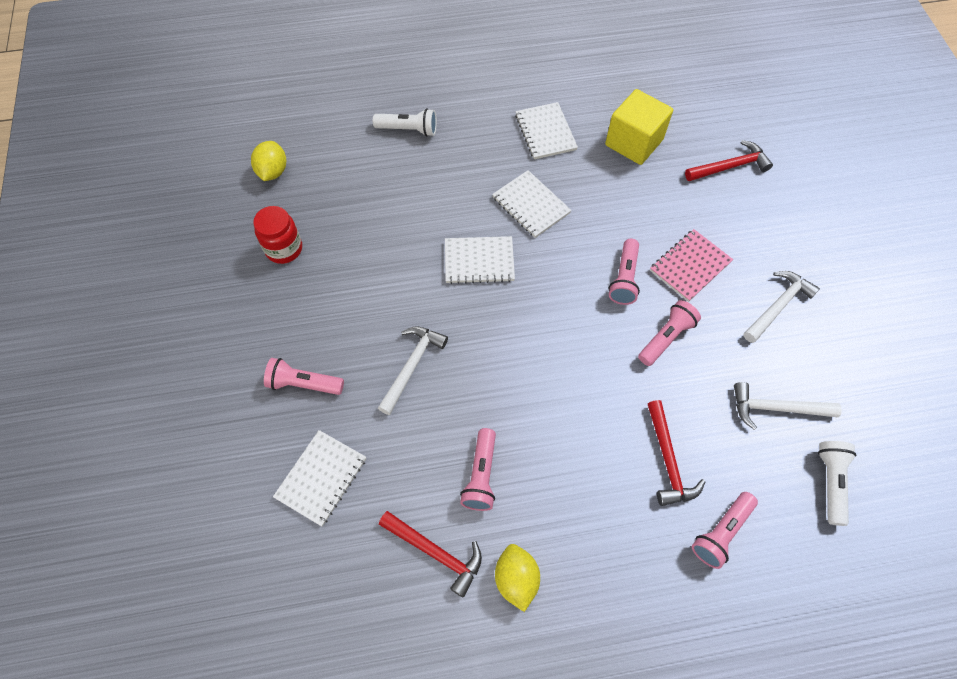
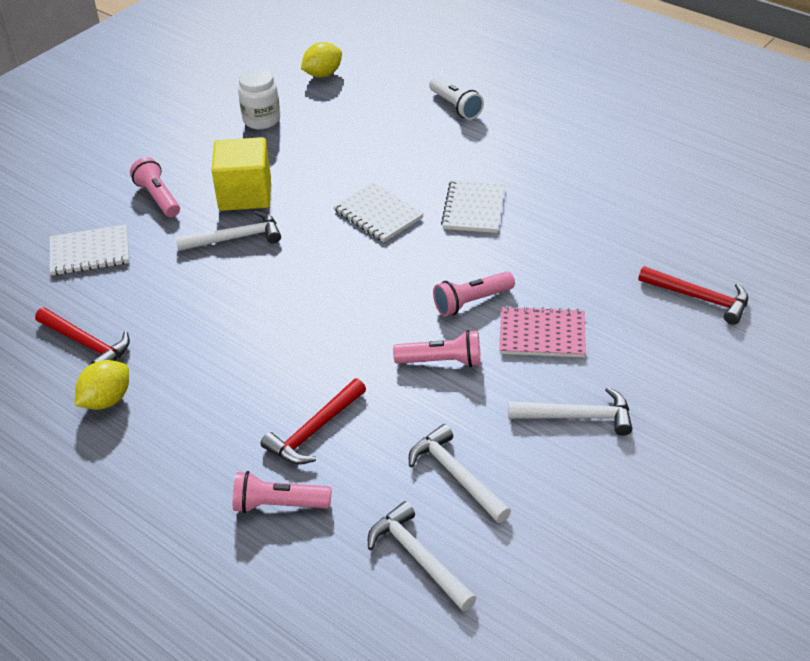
camera: 50 degrees right, 20 degrees down
red jar [253,206,302,264] -> white jar [238,68,280,129]
red hammer [379,511,482,598] -> red hammer turned 45 degrees counterclockwise [35,308,130,364]
pink flashlight [460,428,496,511] -> none
white notebook [515,102,578,159] -> none
yellow cube [605,89,673,165] -> yellow cube moved to [211,137,271,211]
white flashlight [818,441,856,526] -> white hammer [368,501,476,611]

